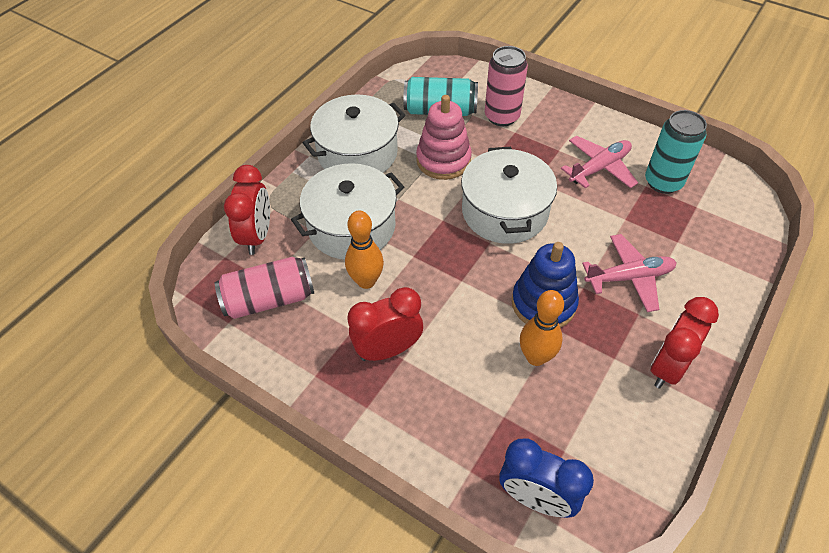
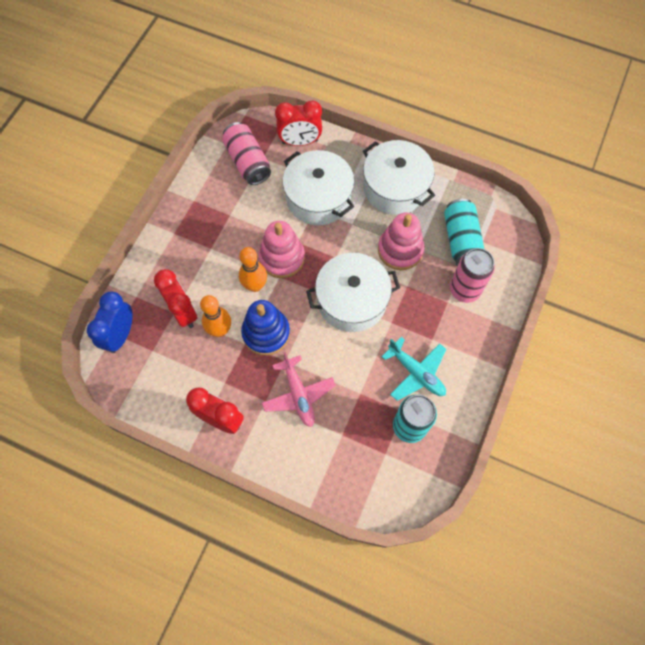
camera: 80 degrees right, 15 degrees up
orange bowling pin [345,211,384,289] -> orange bowling pin moved to [239,247,267,292]
red clock [347,287,423,361] -> red clock moved to [154,269,197,328]
pink plane [561,136,638,188] -> turquoise plane [382,337,446,401]
none -> pink stacking toy [259,221,305,278]

